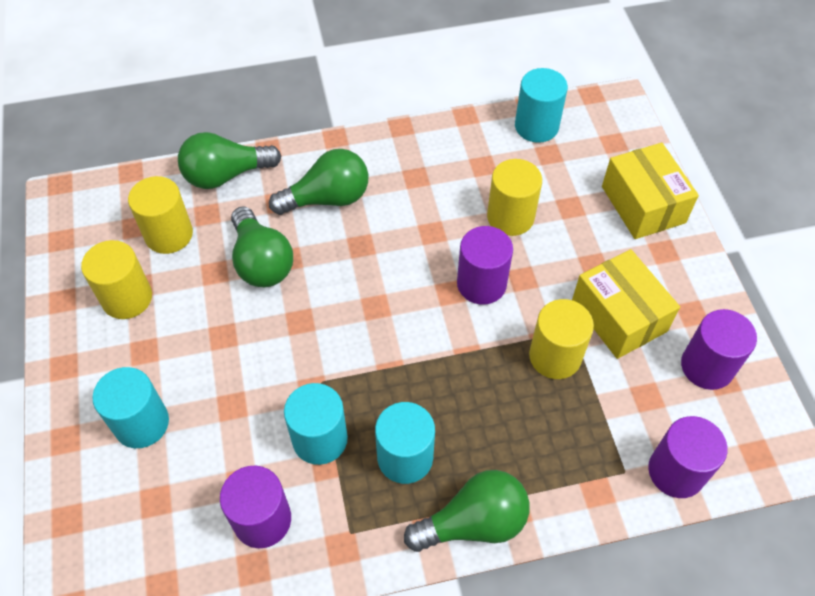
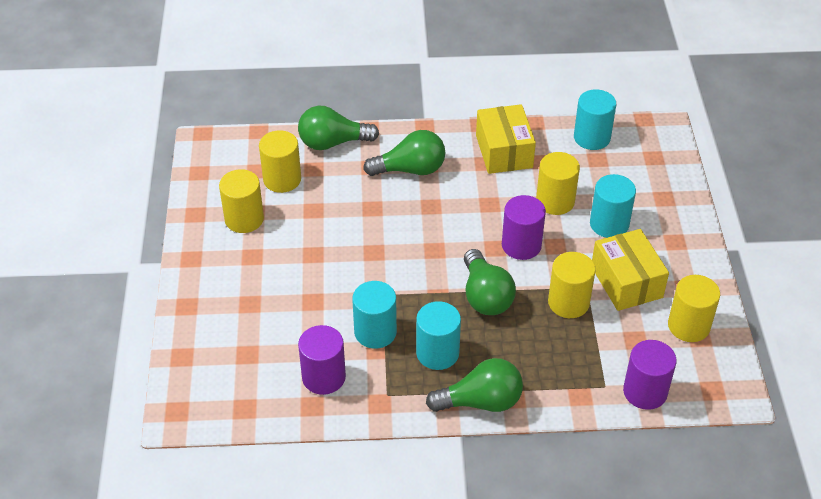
camera: 10 degrees right, 10 degrees down
turquoise cylinder [92,367,169,448] -> turquoise cylinder moved to [590,174,636,238]
green light bulb [231,206,293,287] -> green light bulb moved to [464,249,516,315]
yellow box [602,143,699,239] -> yellow box moved to [476,104,536,174]
purple cylinder [681,309,757,390] -> yellow cylinder [668,275,720,342]

